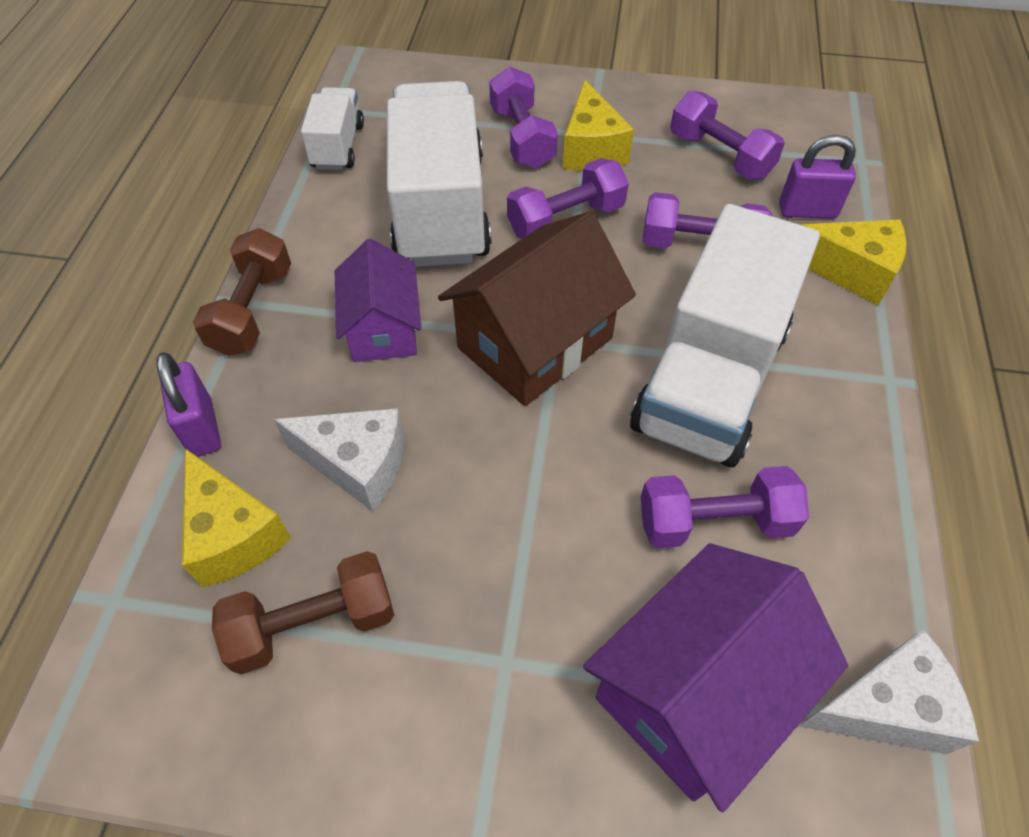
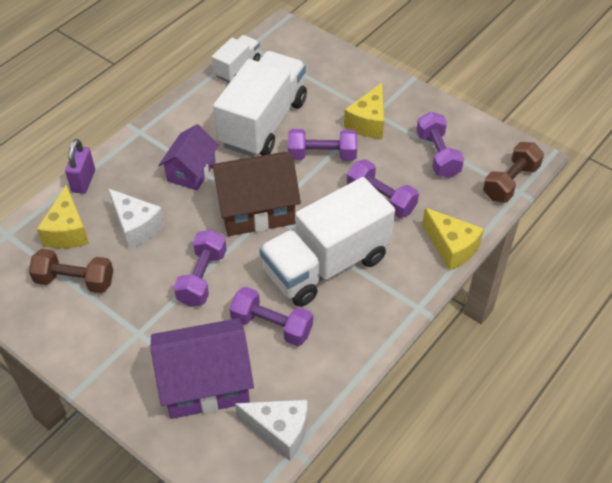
camera: 30 degrees right, 5 degrees down
brown dumbbell [193,228,291,356] -> brown dumbbell moved to [483,142,544,202]
purple dumbbell [489,67,558,168] -> purple dumbbell moved to [174,230,227,307]
purple padlock [779,135,856,219] -> none

